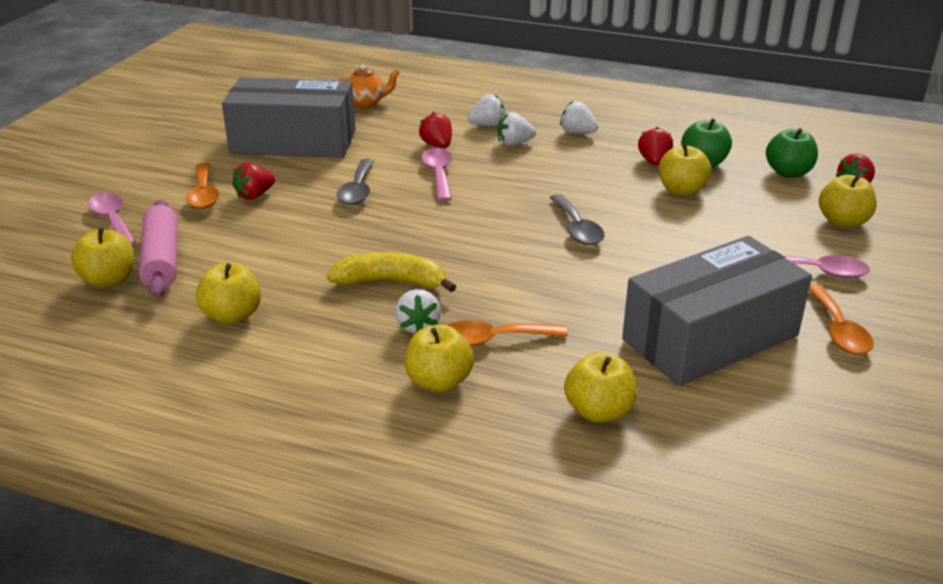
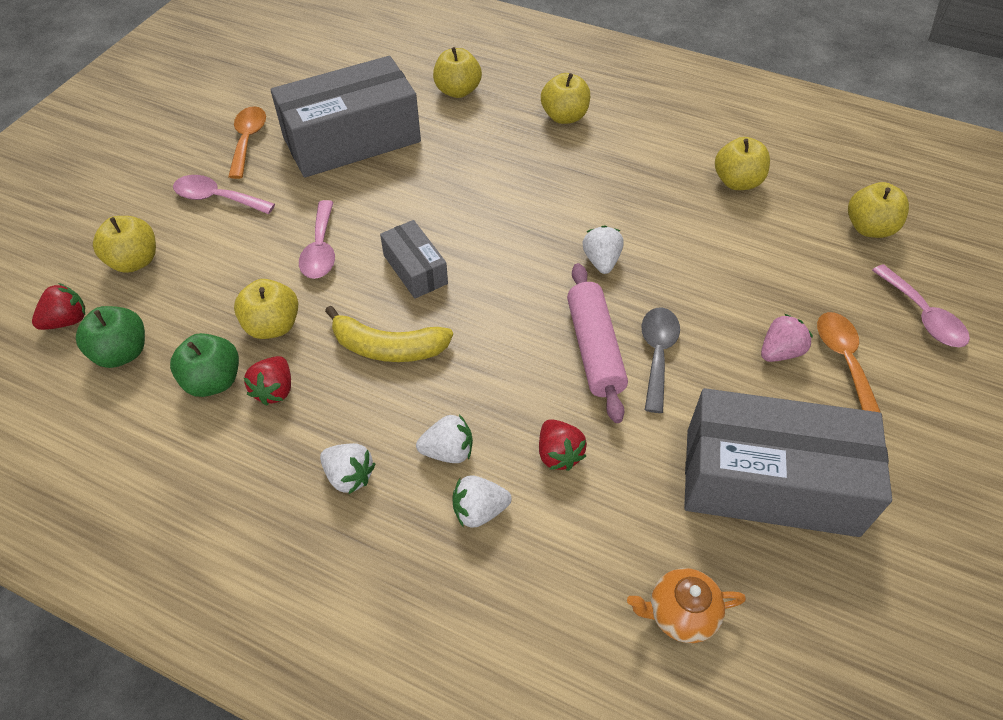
camera: 175 degrees left, 20 degrees up
pink rolling pin [139,199,178,298] -> pink rolling pin moved to [567,263,628,423]
red strawberry [232,162,275,200] -> pink strawberry [761,314,813,362]
yellow banana [327,252,457,292] -> yellow banana moved to [325,306,453,362]
white strawberry [395,289,441,333] -> white strawberry moved to [582,225,624,274]
pink spoon [421,148,452,201] -> pink spoon moved to [299,200,335,279]
orange spoon [447,320,568,347] -> none
grey spoon [550,194,604,245] -> grey box [380,220,448,299]

